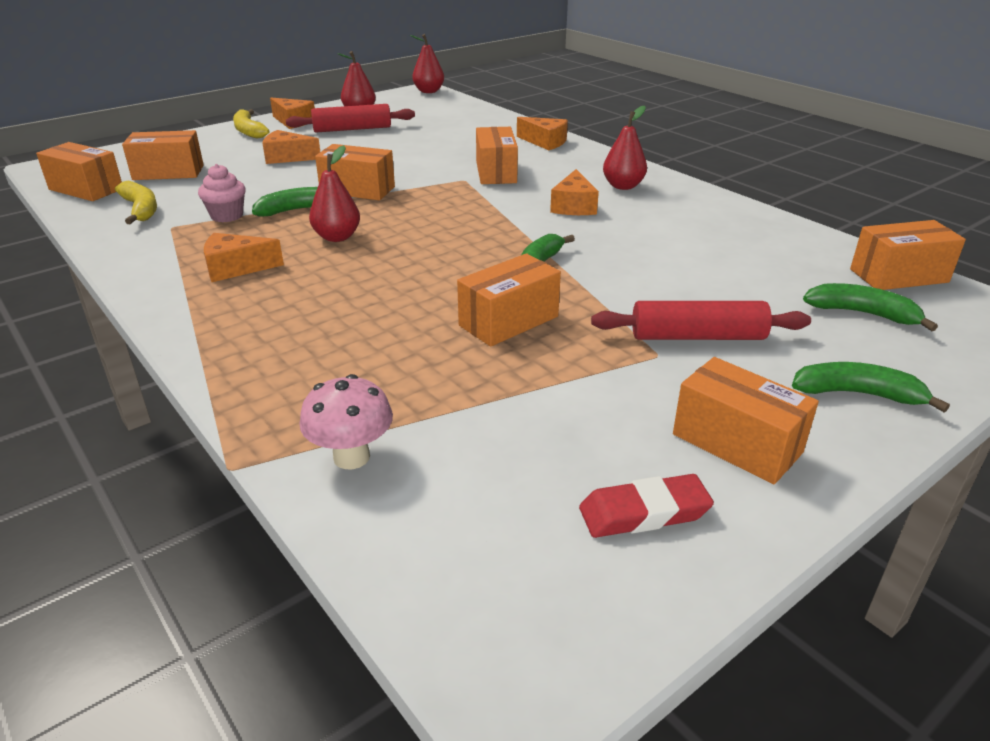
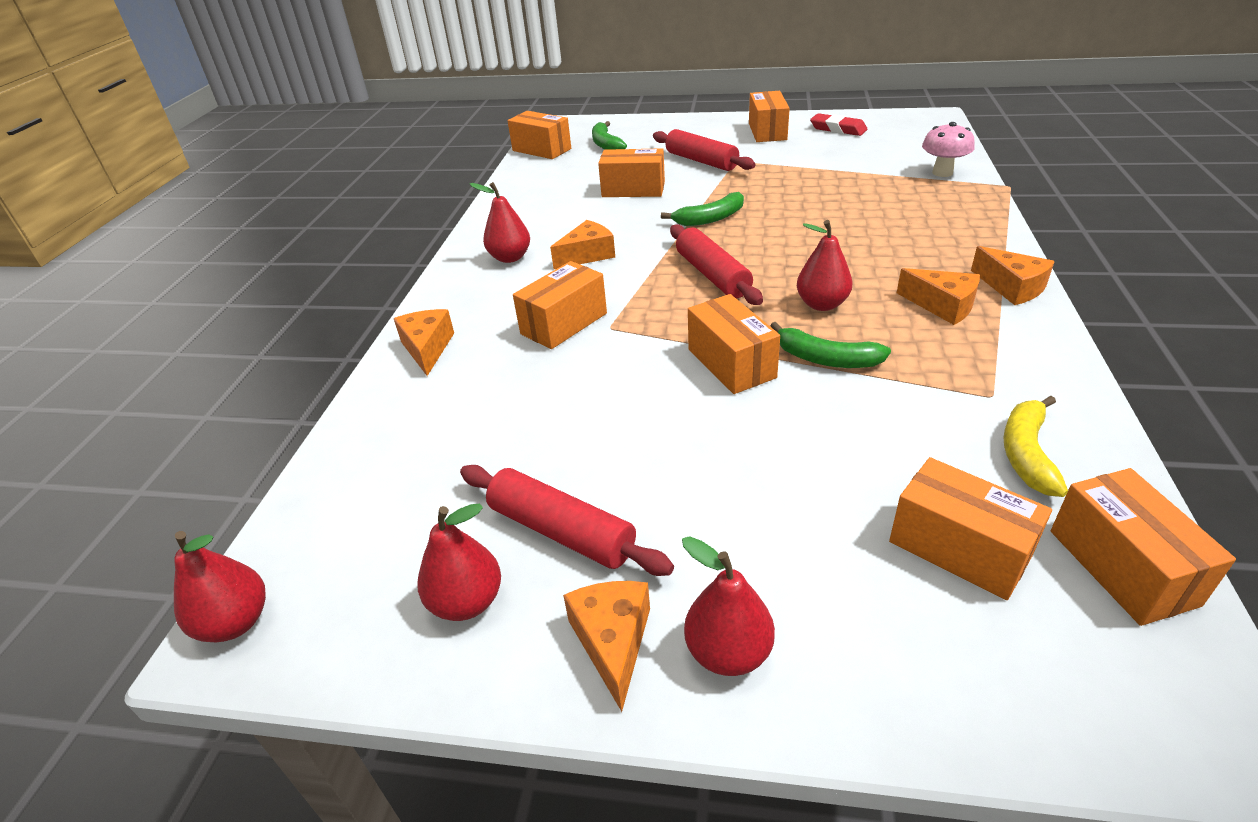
camera: 130 degrees left, 5 degrees up
pink cupcake [198,164,246,222] -> none
yellow banana [233,109,269,139] -> red pear [682,536,775,676]
orange cheese [262,130,320,164] -> orange cheese moved to [971,246,1055,305]
orange box [457,253,561,347] -> orange box moved to [598,148,665,197]
green banana [792,362,950,412] -> none
none -> red rolling pin [670,224,763,305]

